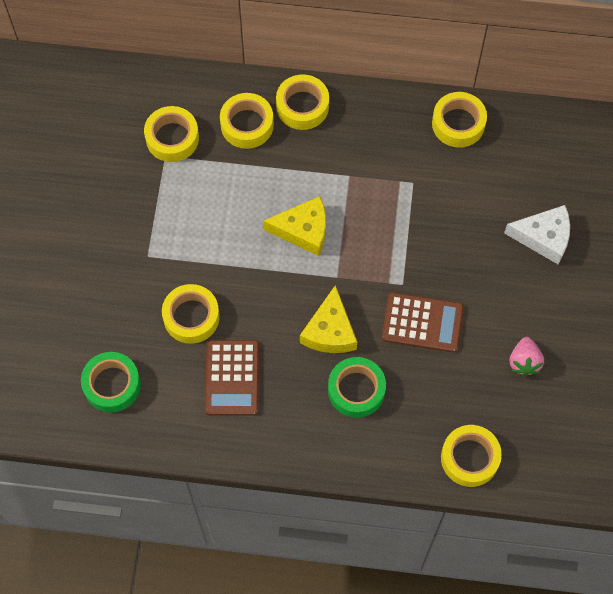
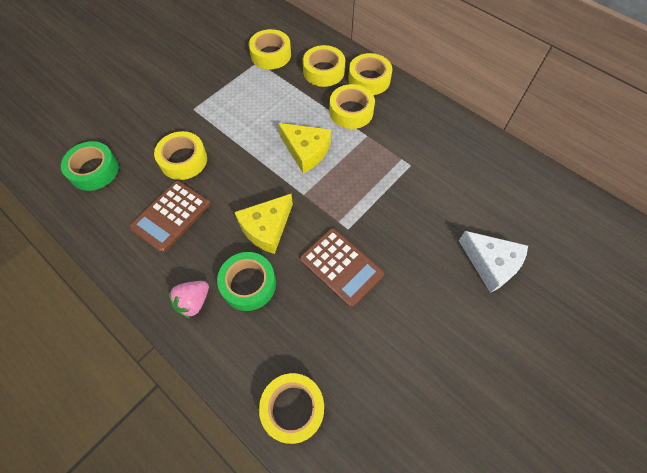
camera: 35 degrees right, 5 degrees down
yellow tape [432,92,487,148] -> yellow tape moved to [330,84,375,129]
pink strawberry [509,337,544,376] -> pink strawberry moved to [168,281,209,319]

